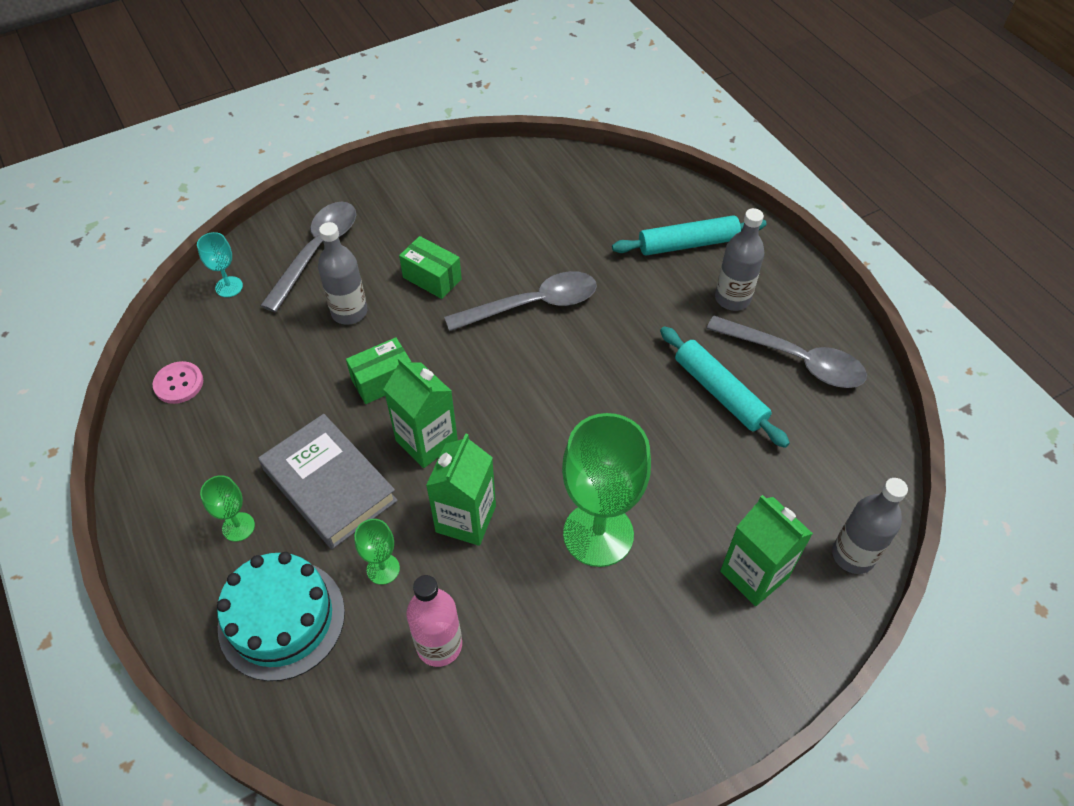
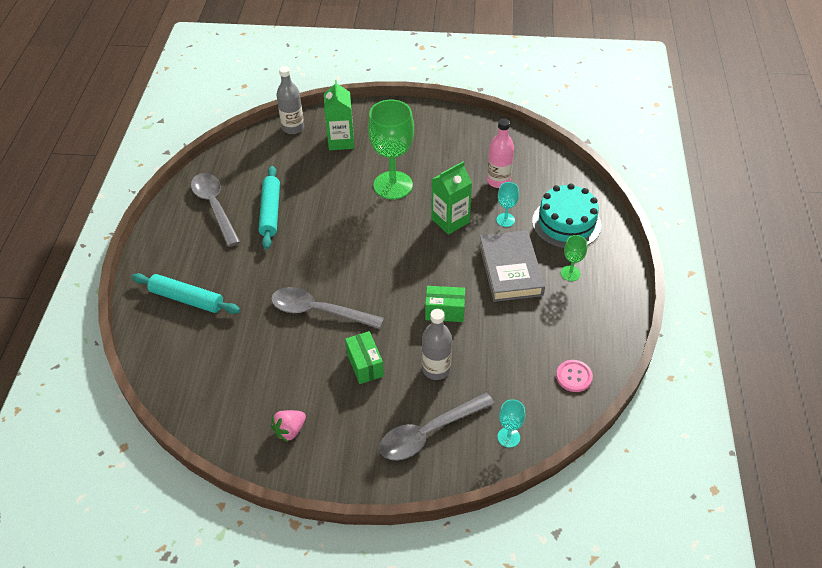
camera: 145 degrees left, 5 degrees down
green goblet [354,519,400,585] -> turquoise goblet [496,182,519,227]
green carton [384,357,458,468] -> none
grey bottle [715,208,765,311] -> none
none -> pink strawberry [271,410,306,442]

